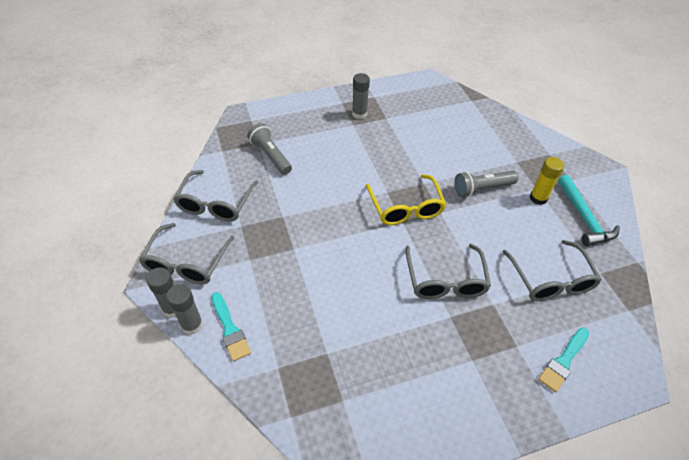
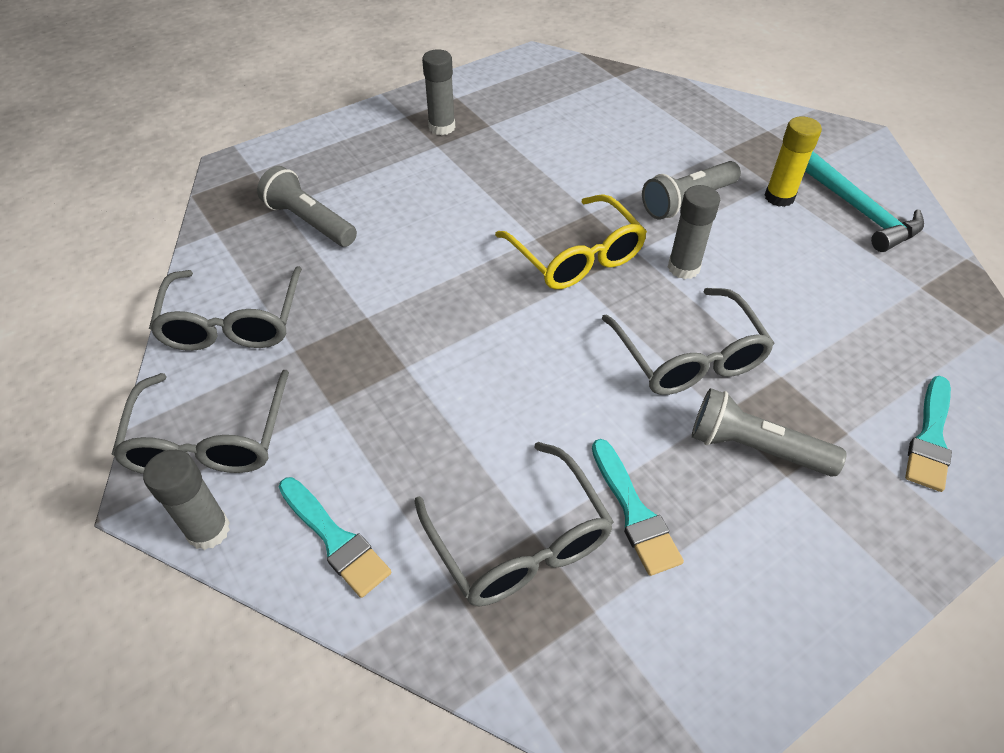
camera: 15 degrees left, 0 degrees up
grey glue stick [167,284,203,335] -> grey glue stick moved to [668,185,720,279]
grey glasses [503,240,602,301] -> grey glasses moved to [414,442,614,606]
none -> turquoise brush [592,439,684,576]
none -> grey flashlight [692,388,847,477]

